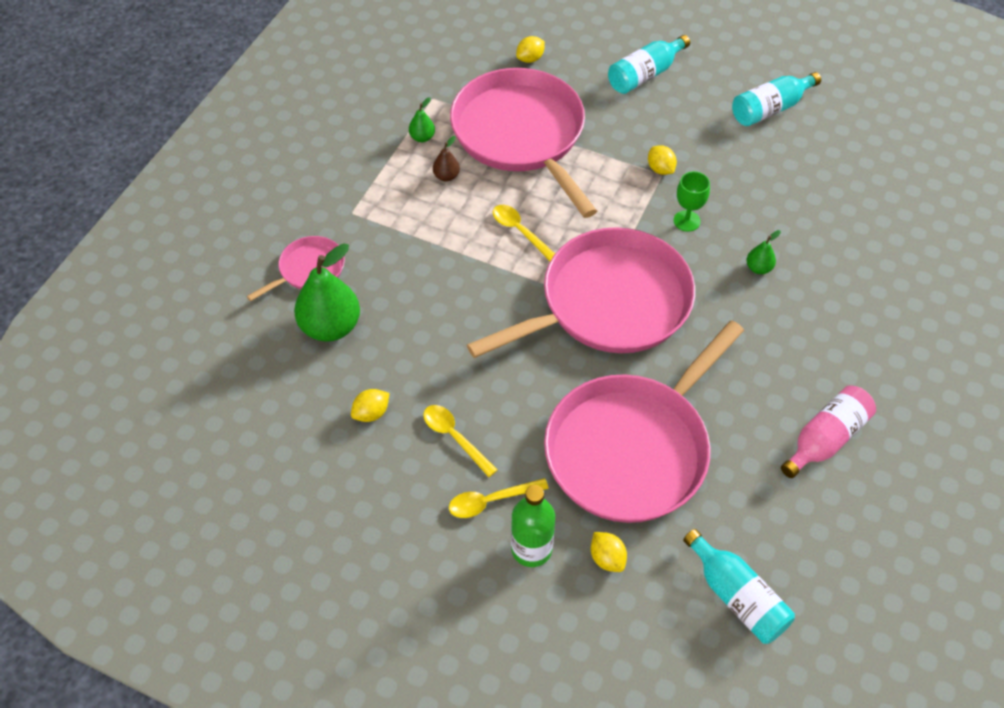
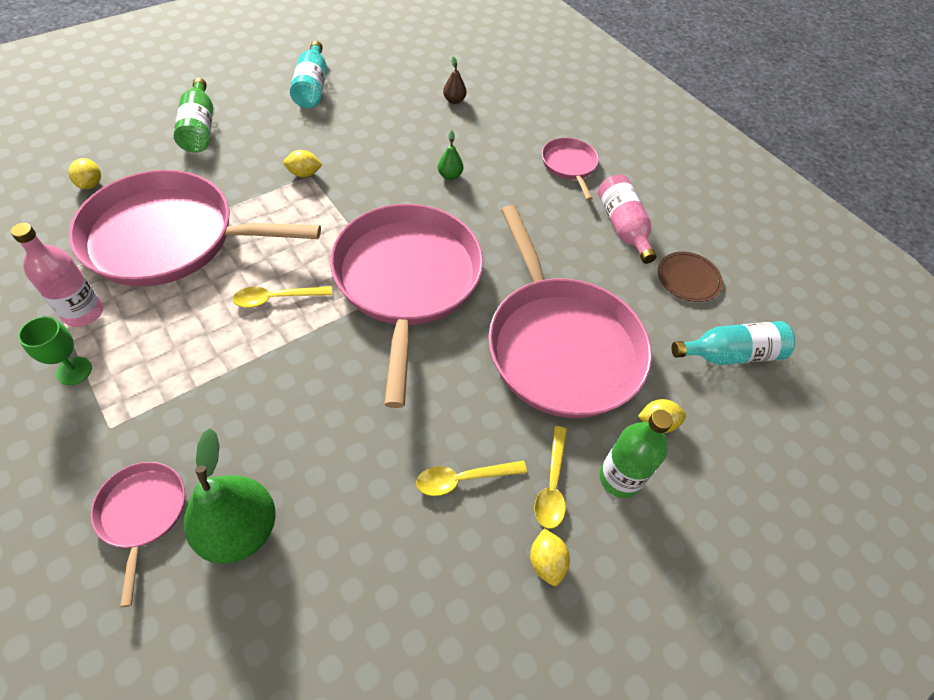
camera: 65 degrees left, 0 degrees up
yellow lemon [351,389,389,422] -> yellow lemon moved to [530,528,570,586]
green pear [409,97,435,142] -> pink bottle [11,223,103,327]
brown pear [433,136,460,182] -> brown pear moved to [443,57,467,104]
turquoise bottle [608,35,690,94] -> green bottle [174,78,213,153]
green goblet [673,171,710,232] -> green goblet moved to [18,316,92,385]
none -> pink pan [542,138,599,200]
none -> brown plate [658,252,723,302]

